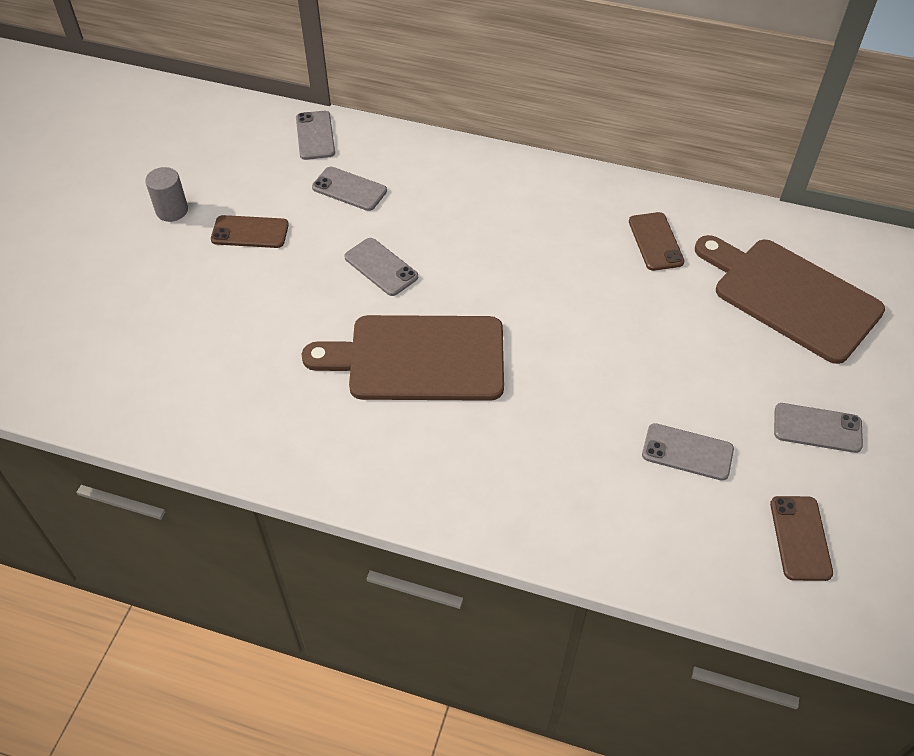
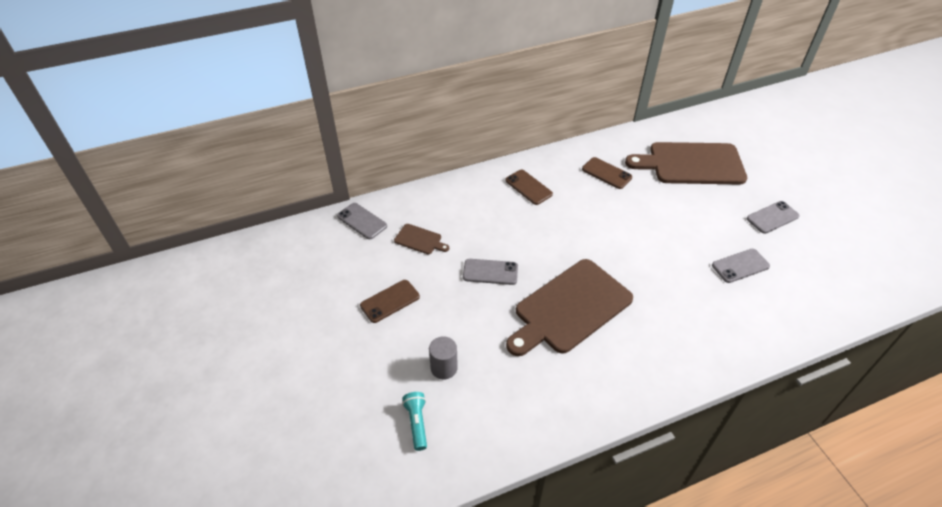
camera: 40 degrees left, 5 degrees down
grey cylinder [145,167,188,222] -> grey cylinder moved to [429,336,458,380]
grey phone [312,167,387,211] -> brown cutting board [394,224,449,254]
brown phone [770,496,833,581] -> brown phone moved to [505,170,553,205]
none -> turquoise flashlight [402,392,427,451]

